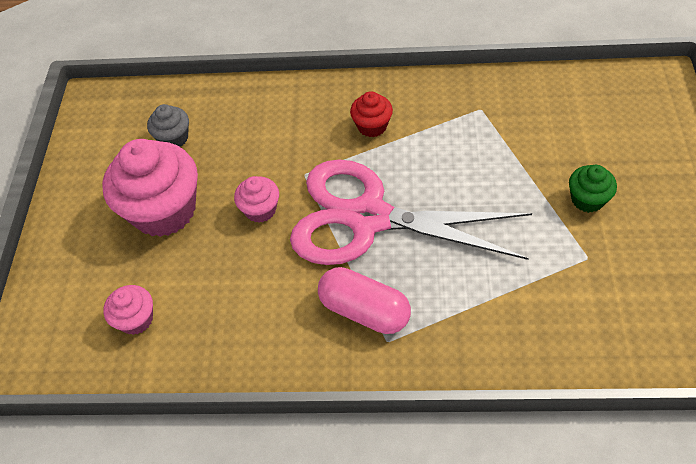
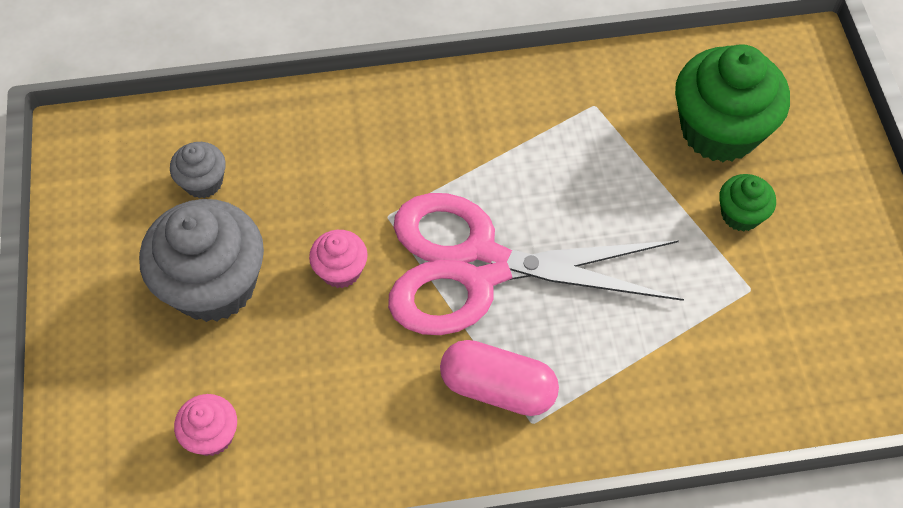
camera: 15 degrees left, 5 degrees up
pink cupcake [102,139,198,237] -> grey cupcake [139,199,264,322]
red cupcake [350,91,393,137] -> none
none -> green cupcake [675,44,790,162]

